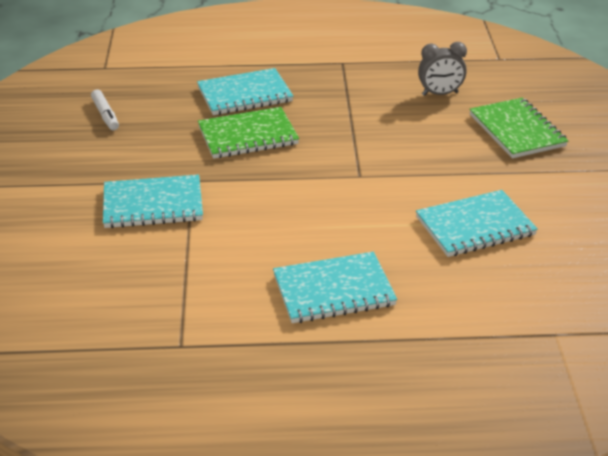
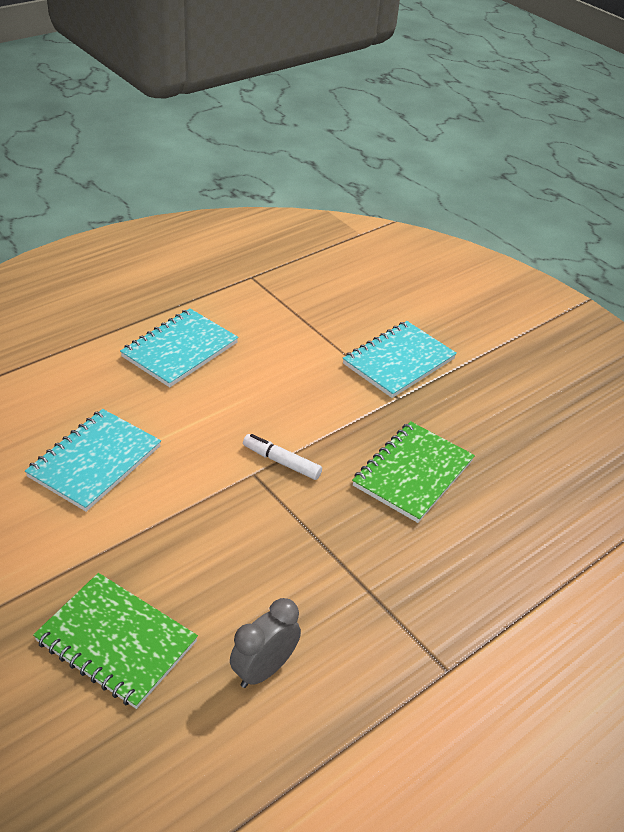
camera: 140 degrees right, 5 degrees up
white marker [91,89,119,130] -> white marker moved to [243,434,322,480]
turquoise notebook [197,68,293,115] -> none

